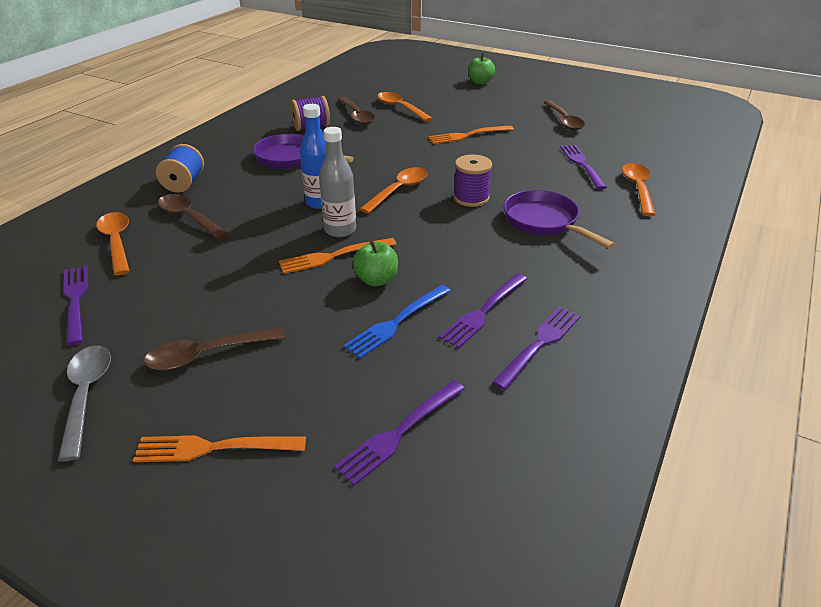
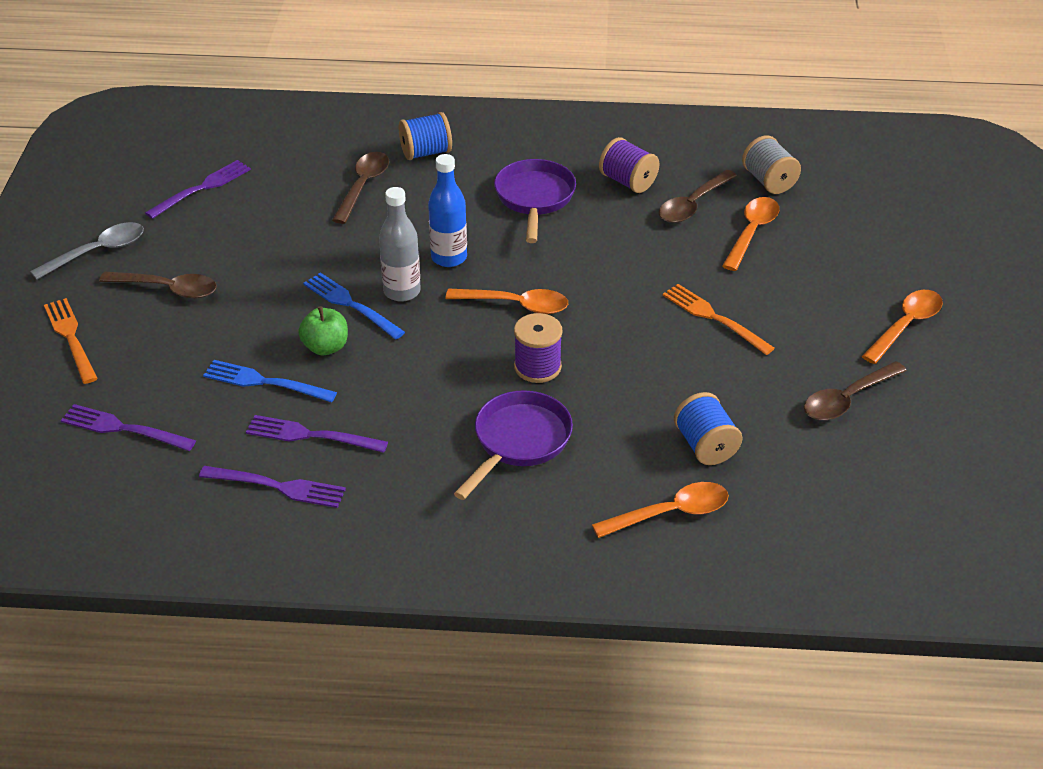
camera: 65 degrees right, 5 degrees up
orange spoon [96,212,130,276] -> orange spoon moved to [862,290,943,364]
brown spoon [144,327,285,371] -> brown spoon turned 150 degrees clockwise [99,272,217,299]
orange fork [279,238,397,274] -> blue fork [303,273,405,339]
green apple [468,54,495,84] -> none
purple fork [560,145,607,190] -> blue spool [674,392,743,465]
none -> grey spool [742,135,801,194]

